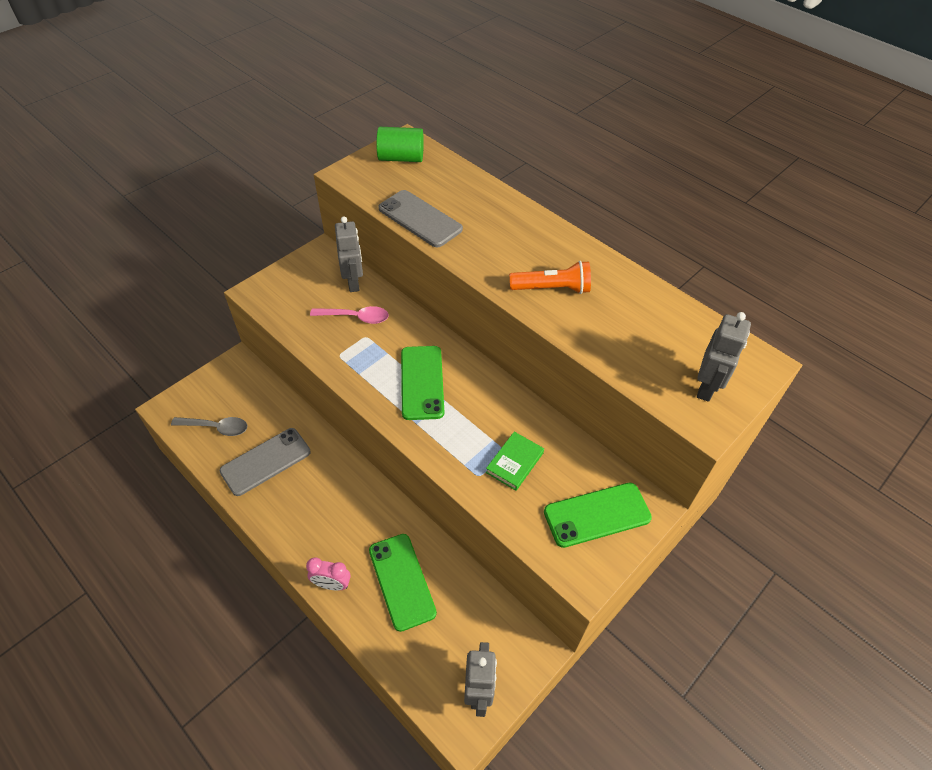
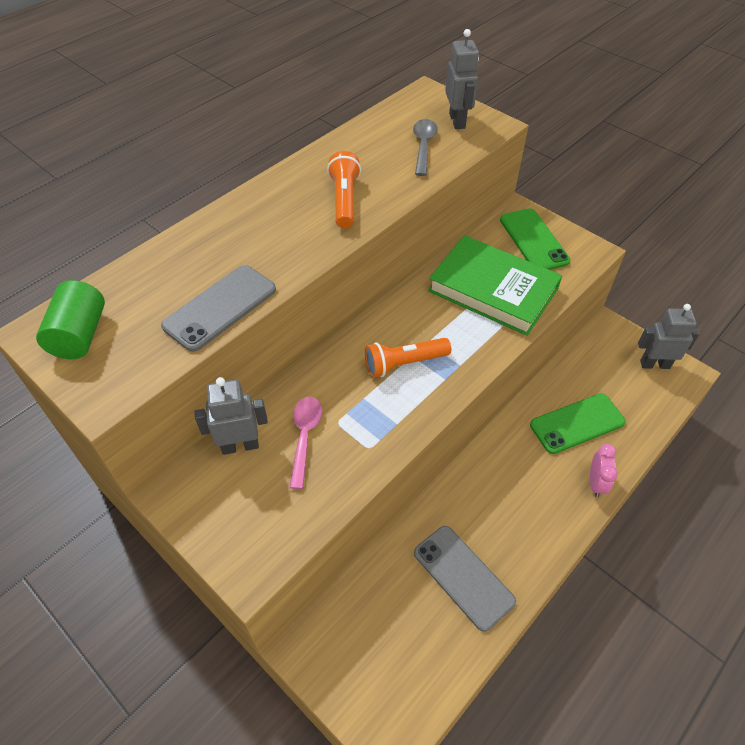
camera: 90 degrees left, 0 degrees up
grey spoon [171,417,248,436] -> grey spoon moved to [413,119,438,176]
green phone [401,346,444,420] -> orange flashlight [365,338,451,378]
green book [486,432,544,491] -> green book [428,235,562,336], size x2.20
grey robot [697,312,751,402] -> grey robot turned 60 degrees clockwise [445,29,479,129]

